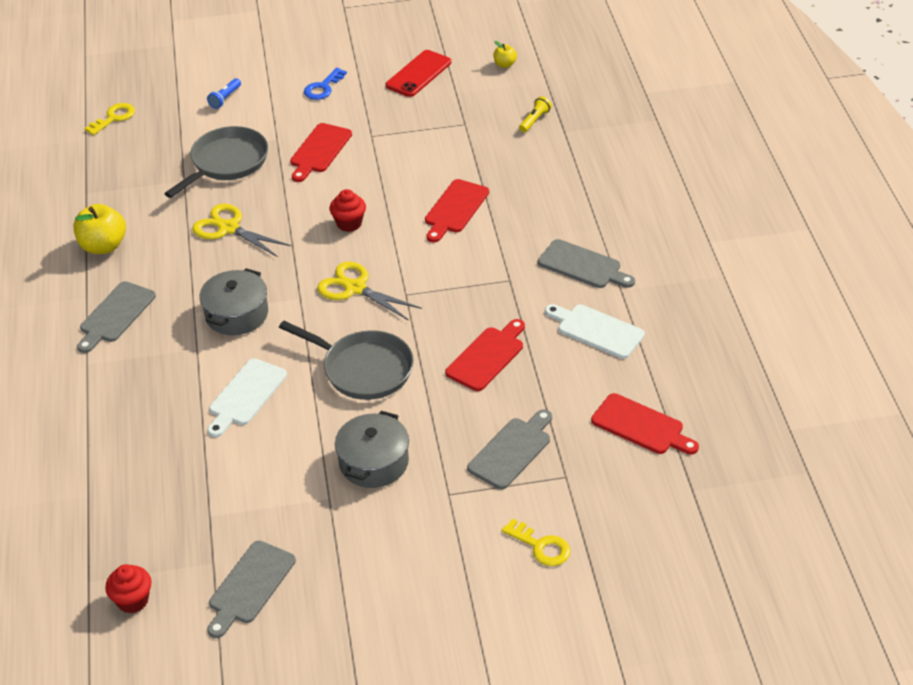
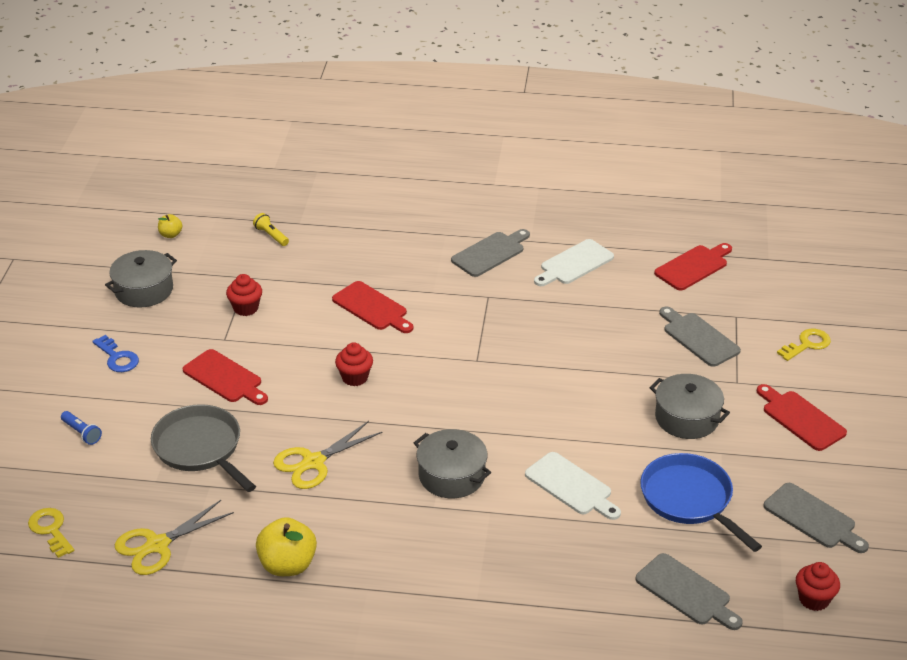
camera: 75 degrees left, 5 degrees down
grey cutting board [77,281,156,353] -> grey cutting board moved to [635,553,743,630]
grey pan [279,321,414,400] -> none
yellow scissors [317,262,422,321] -> yellow scissors moved to [115,500,234,575]
red phone [386,50,451,97] -> grey pot [105,250,177,307]
red cutting board [445,319,525,391] -> red cutting board moved to [757,384,847,451]
none -> red cupcake [226,274,262,316]
none -> blue pan [640,453,762,552]

